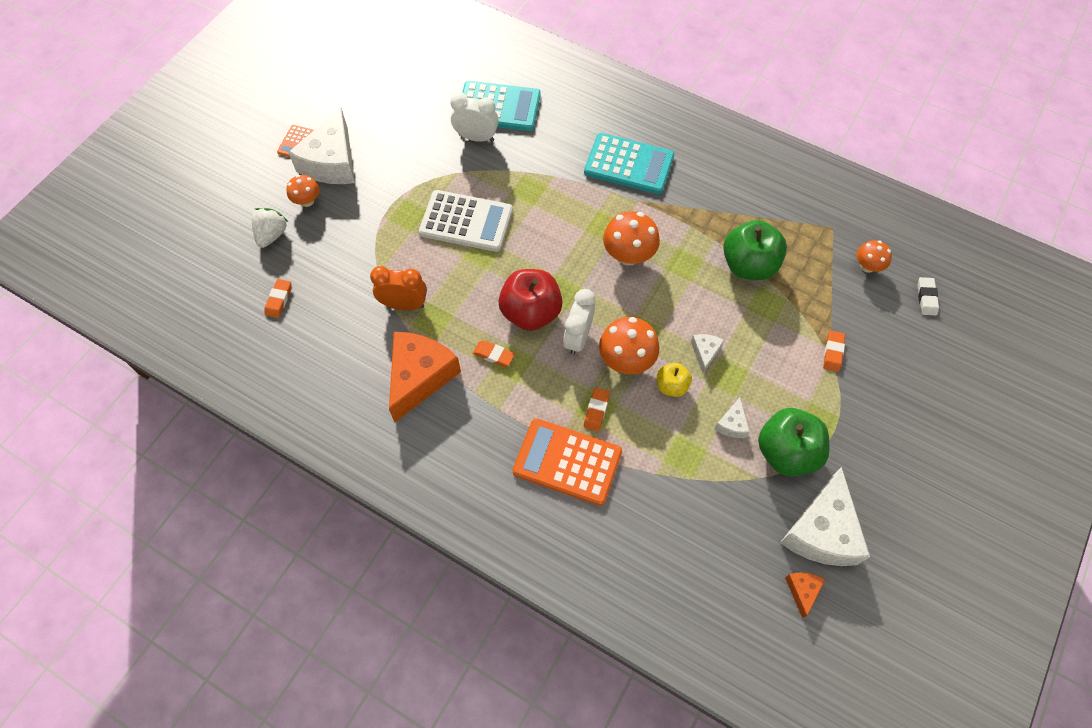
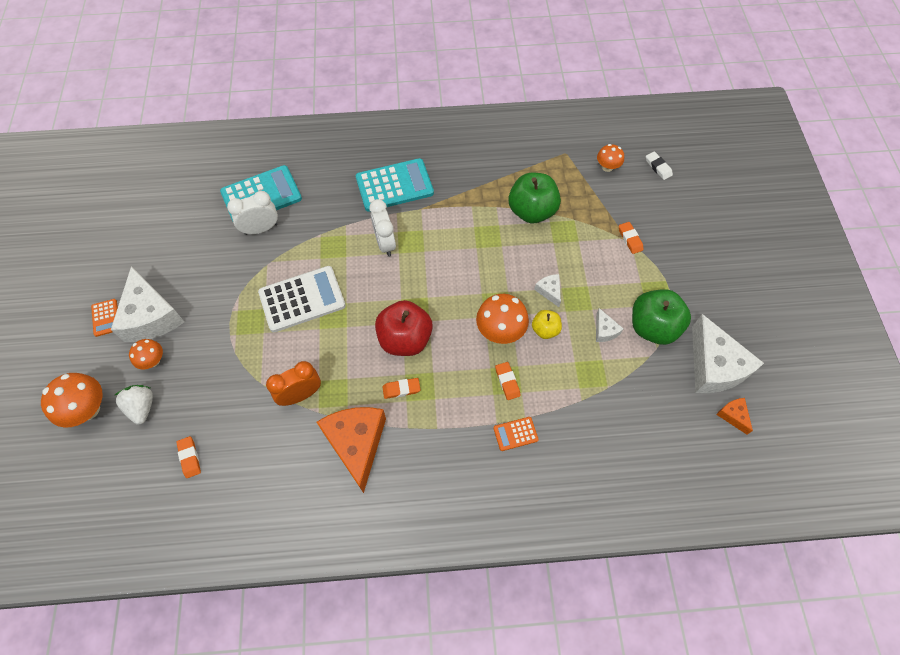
camera: 35 degrees left, 0 degrees up
orange calculator [513,418,622,506] -> orange calculator [493,417,539,451], size x0.47
white clock [563,289,595,355] -> white clock moved to [370,199,396,257]
orange mushroom [603,211,660,266] -> orange mushroom moved to [41,373,103,428]

